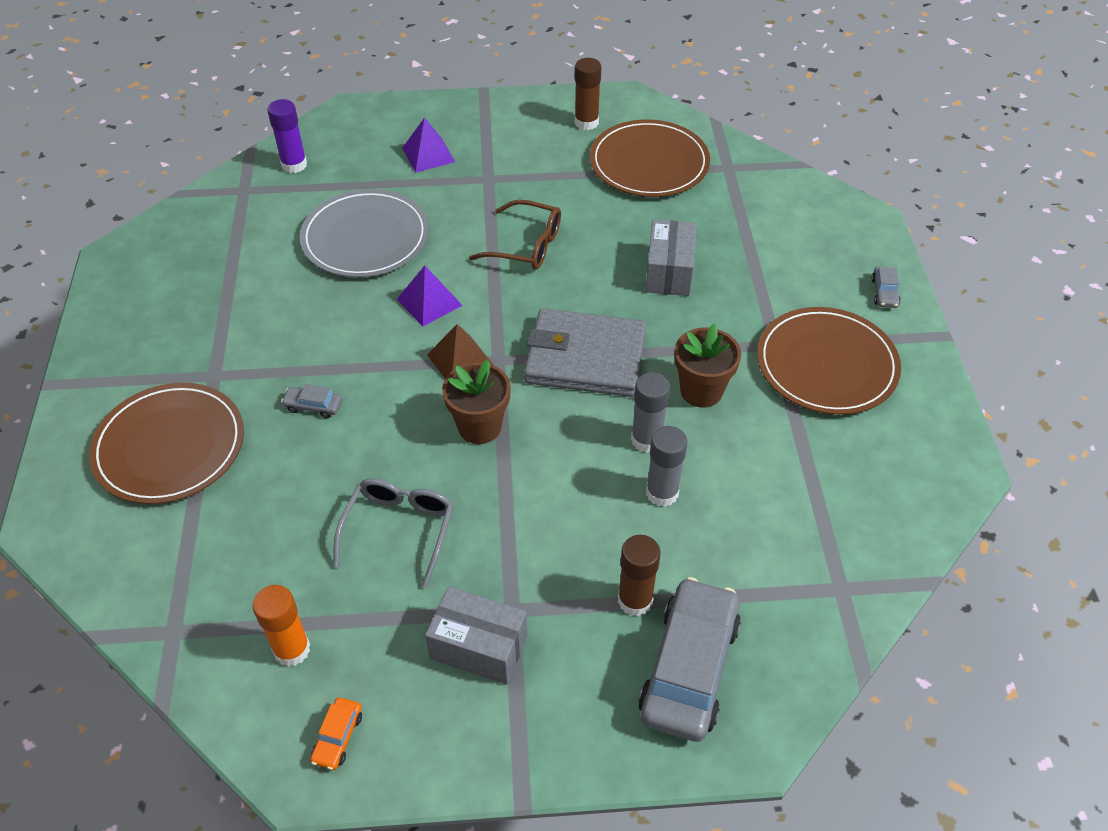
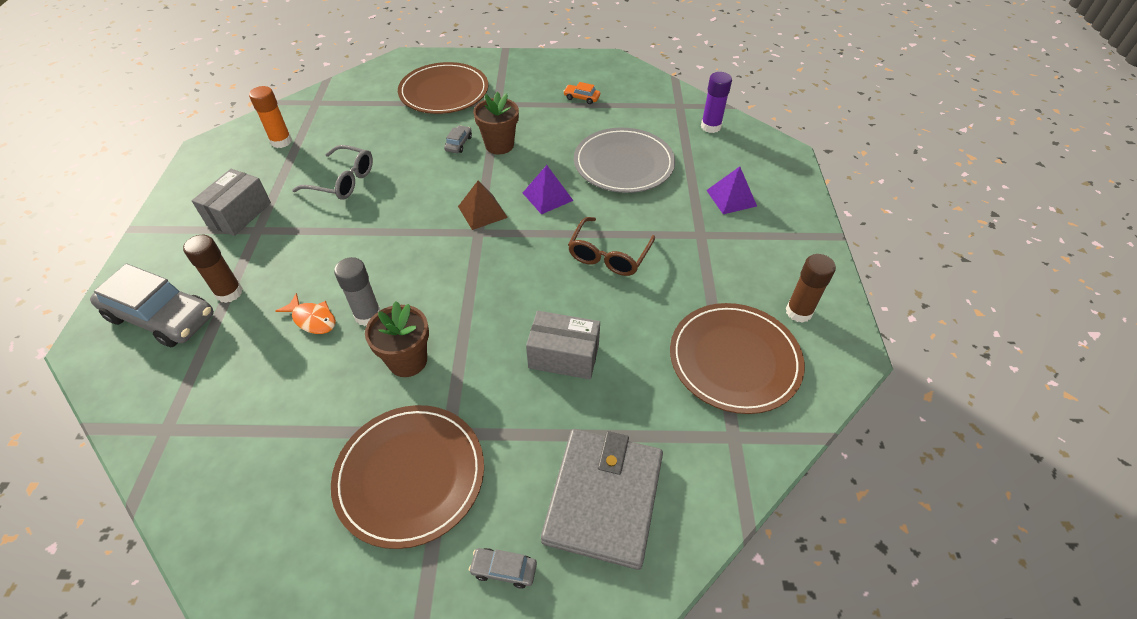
camera: 95 degrees right, 0 degrees up
orange car [310,697,362,770] -> orange car moved to [563,82,600,104]
brown flower pot [442,360,511,444] -> brown flower pot moved to [473,92,519,154]
grey wallet [524,308,646,397] -> grey wallet moved to [541,429,663,570]
grey glue stick [646,426,688,507] -> orange fish [276,293,336,334]

